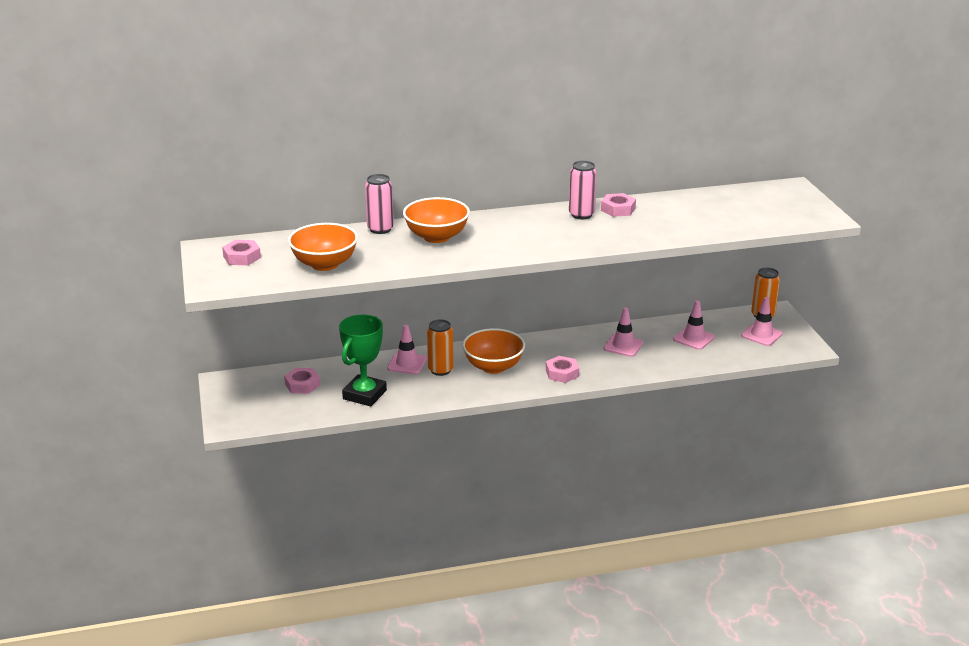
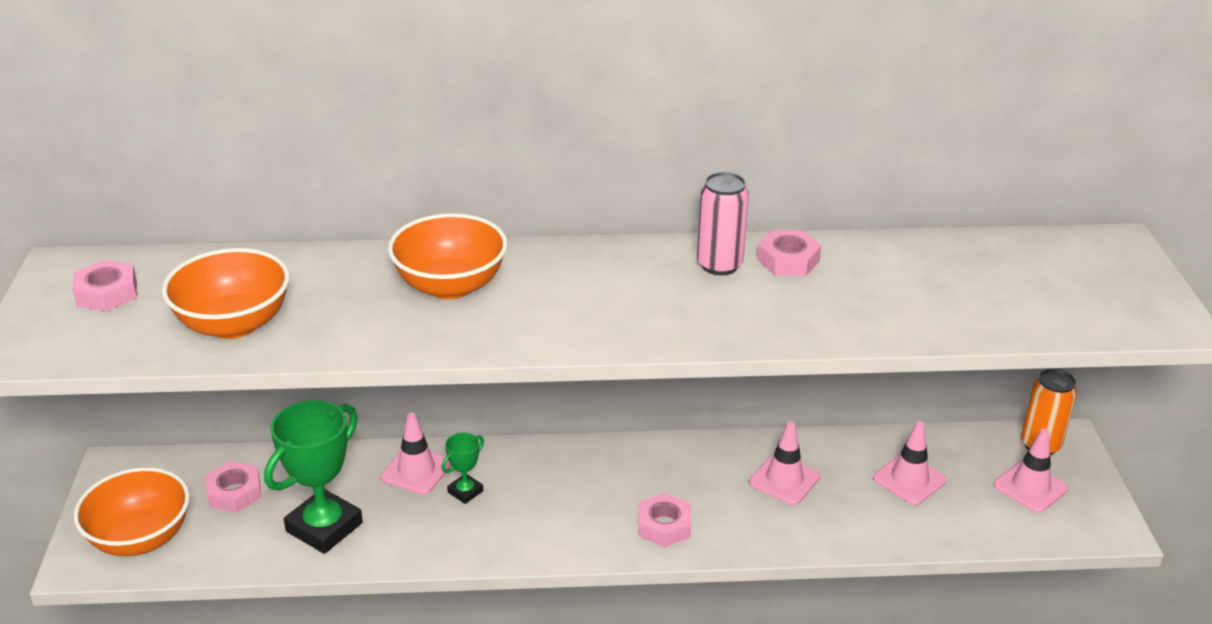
camera: 10 degrees right, 5 degrees up
pink can [365,174,394,234] -> none
orange can [427,319,454,376] -> green trophy [441,433,484,504]
orange bowl [462,328,525,374] -> orange bowl moved to [74,467,190,556]

